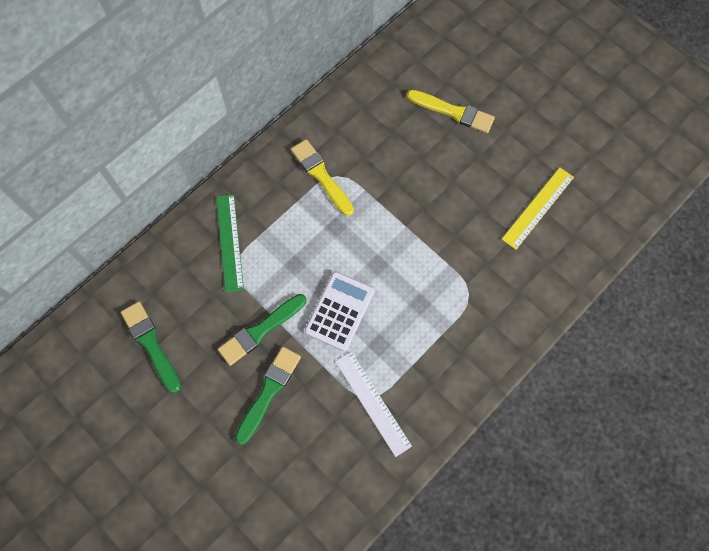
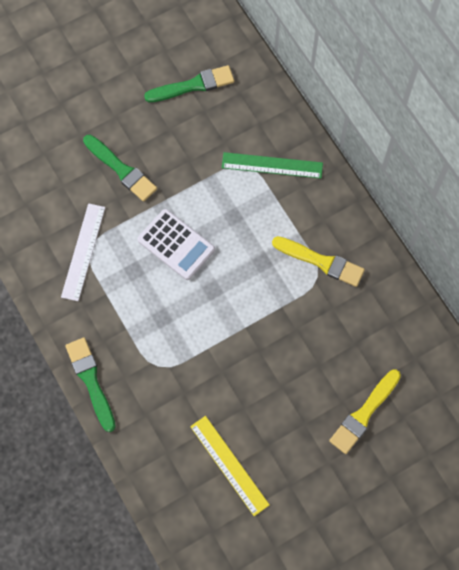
camera: 105 degrees right, 0 degrees up
green brush [218,294,307,366] -> green brush moved to [65,337,116,432]
yellow brush [291,139,354,216] -> yellow brush turned 45 degrees clockwise [272,236,365,287]
white ruler [335,352,412,457] -> white ruler turned 60 degrees counterclockwise [61,203,105,301]

